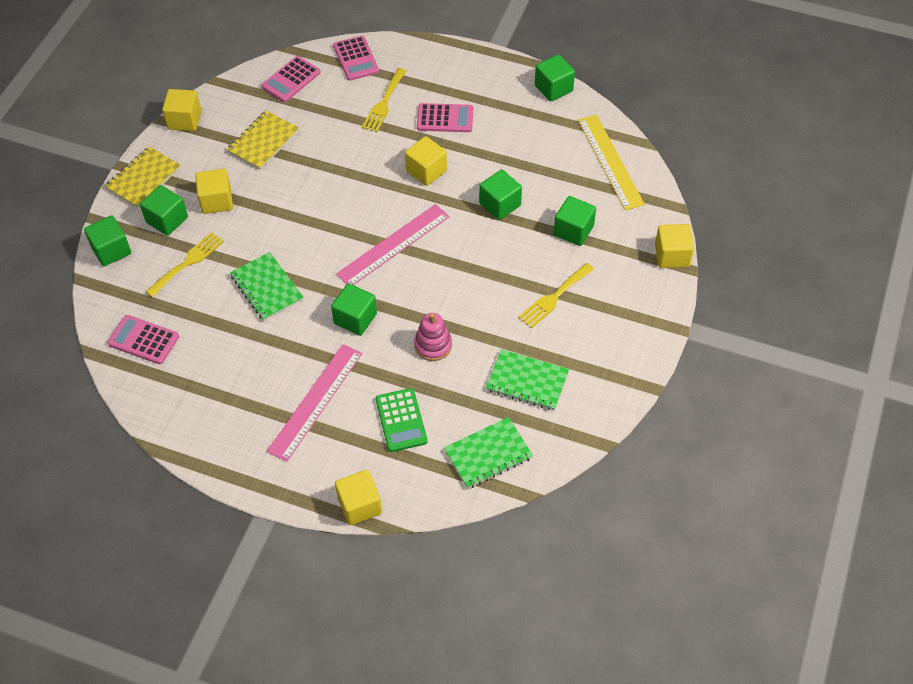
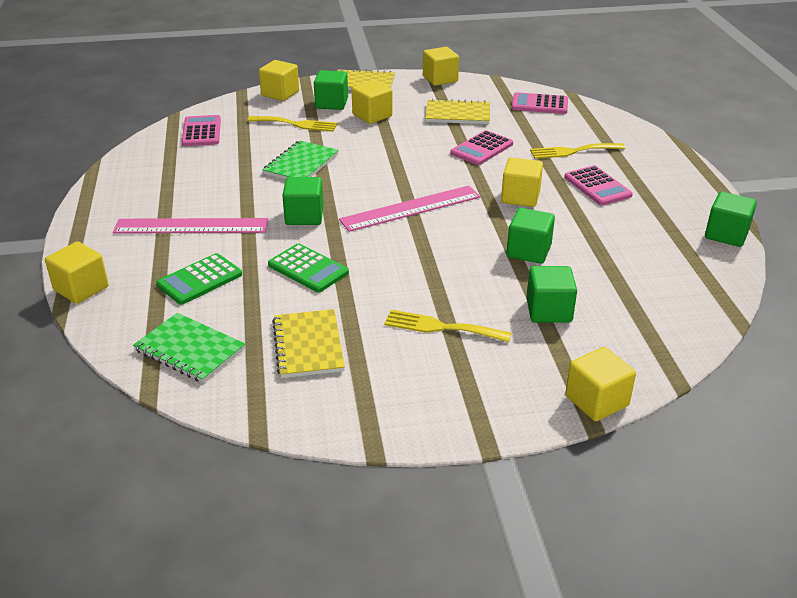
camera: 60 degrees right, 20 degrees down
green cube [84,215,131,266] -> yellow cube [259,60,299,101]
pink calculator [333,36,379,81] -> pink calculator moved to [450,130,513,165]
pink ruler [336,204,450,285] -> pink ruler turned 45 degrees counterclockwise [339,185,481,232]
pink stacking toy [414,313,452,361] -> green calculator [268,243,349,292]
green notebook [486,349,569,410] -> yellow notebook [272,309,345,378]
yellow ruler [578,115,645,210] -> none

